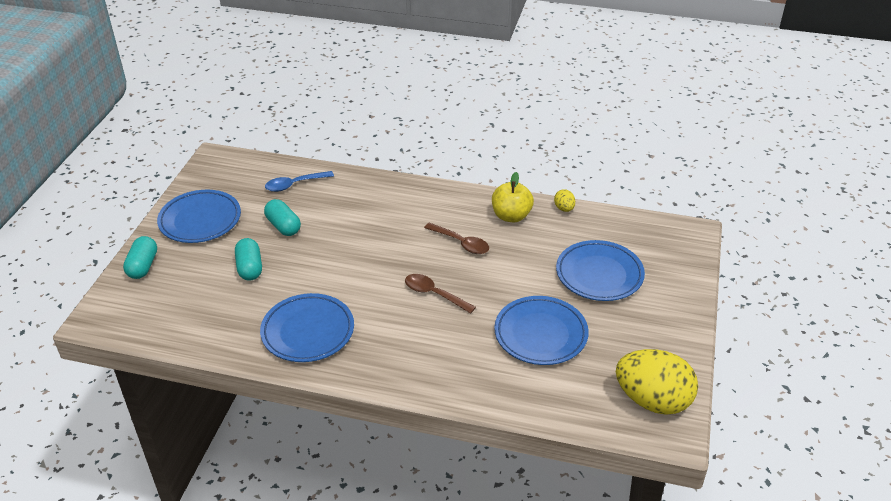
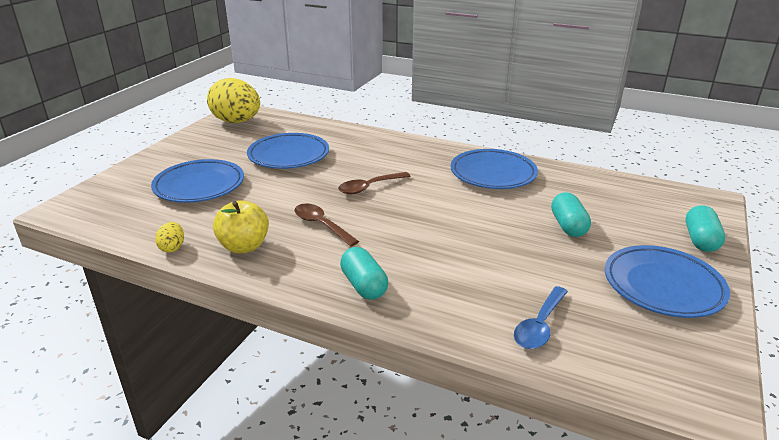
camera: 170 degrees left, 10 degrees down
turquoise capsule [264,199,301,236] -> turquoise capsule moved to [340,247,388,300]
blue spoon [265,171,334,192] -> blue spoon turned 135 degrees clockwise [514,286,568,349]
brown spoon [405,274,476,314] -> brown spoon turned 105 degrees clockwise [338,172,411,194]

